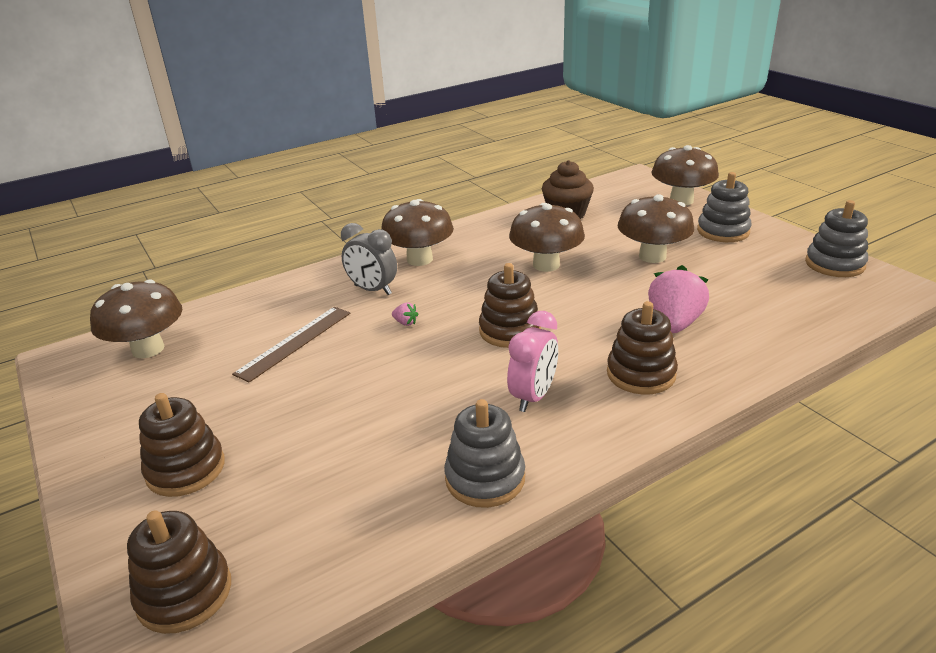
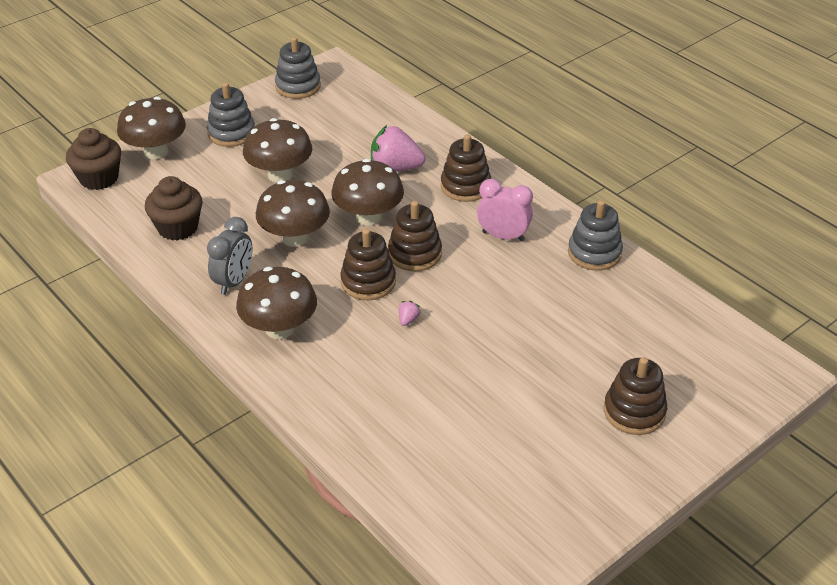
camera: 100 degrees left, 10 degrees up
brown mushroom [90,280,182,358] -> brown mushroom moved to [331,159,404,226]
brown stacking toy [127,511,231,634] -> brown stacking toy moved to [340,229,396,300]
brown ruler [232,307,350,383] -> none
grey clock [341,223,397,295] -> grey clock moved to [207,217,253,295]
none -> brown cupcake [66,128,121,190]

